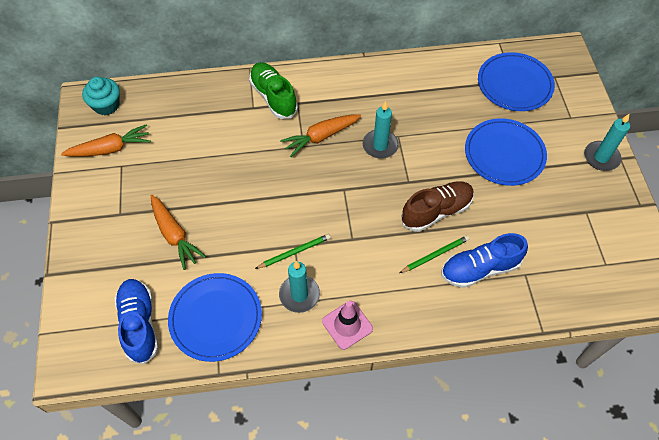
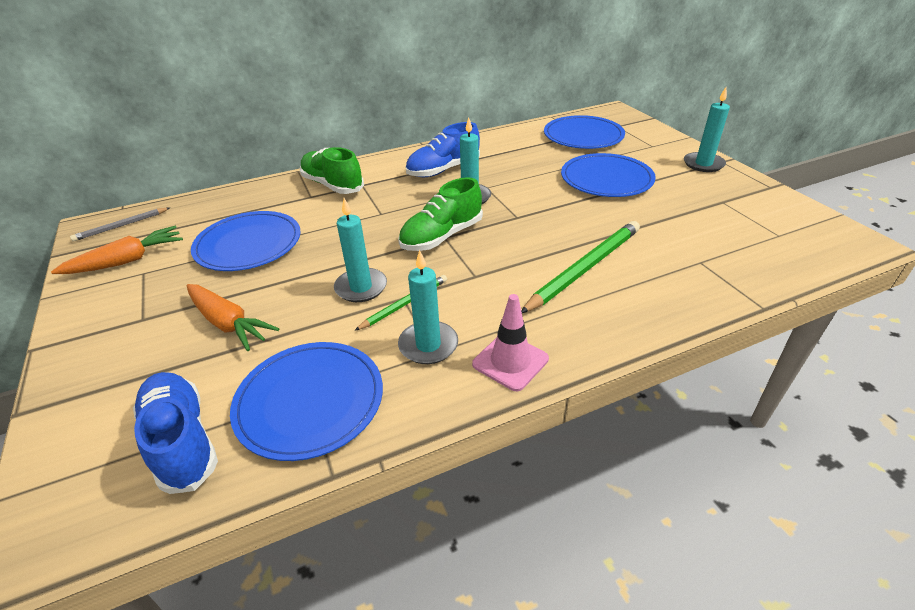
camera: 15 degrees left, 20 degrees down
turquoise cupcake [82,77,120,115] -> grey pencil [70,208,169,242]
orange carrot [280,114,361,157] -> none
green pencil [399,235,470,273] -> green pencil [521,221,640,313], size x1.81
brown shoe [401,181,474,232] -> none
blue shoe [441,233,528,288] -> blue shoe moved to [405,122,480,177]
none -> blue plate [191,211,301,271]
none -> turquoise candle [334,198,387,302]
none -> green shoe [398,177,483,251]

